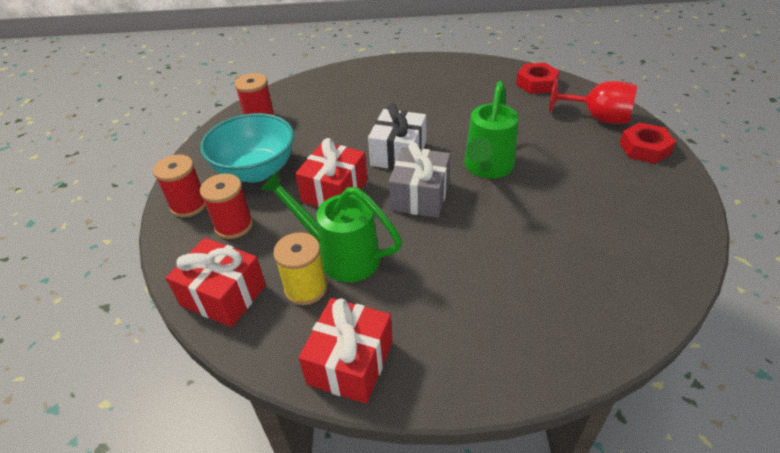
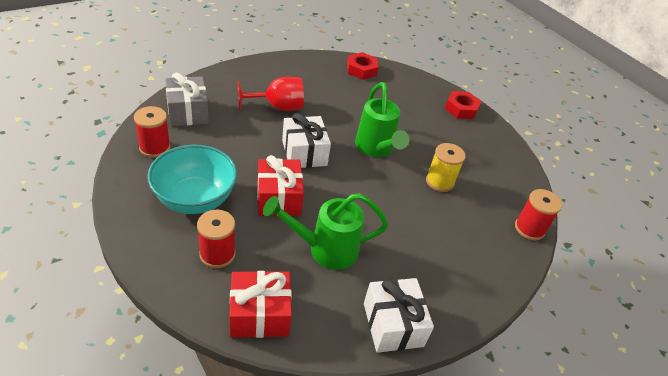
camera: 40 degrees left, 0 degrees up
red spool [153,155,206,217] -> red spool moved to [515,189,562,240]
yellow spool [273,232,327,305] -> yellow spool moved to [426,143,466,192]
red gift [299,298,393,404] -> white gift [364,278,434,353]
grey gift [389,142,451,218] -> grey gift moved to [165,72,209,126]
red goblet [549,78,637,124] -> red goblet moved to [237,77,304,111]

